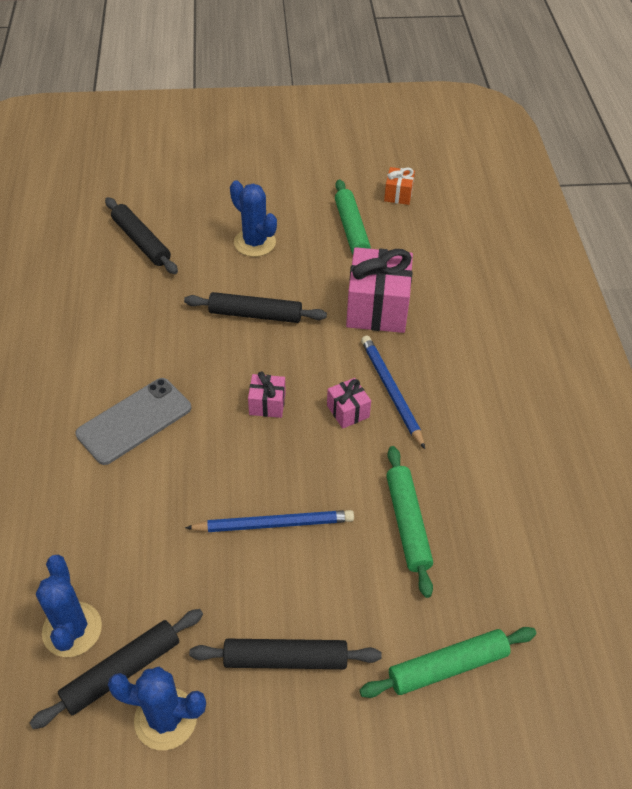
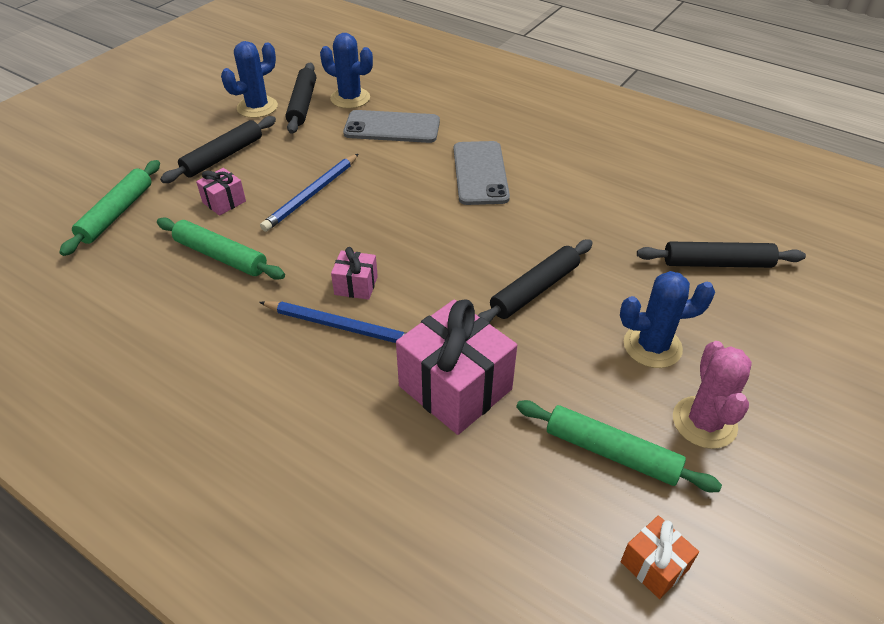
camera: 130 degrees right, 5 degrees down
pink gift [248,371,285,418] -> pink gift moved to [196,168,246,216]
none -> grey phone [343,110,440,143]
none -> pink cactus [673,341,752,449]

